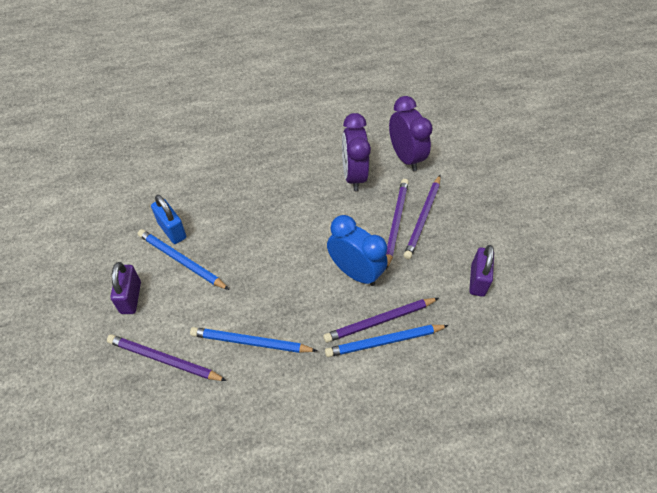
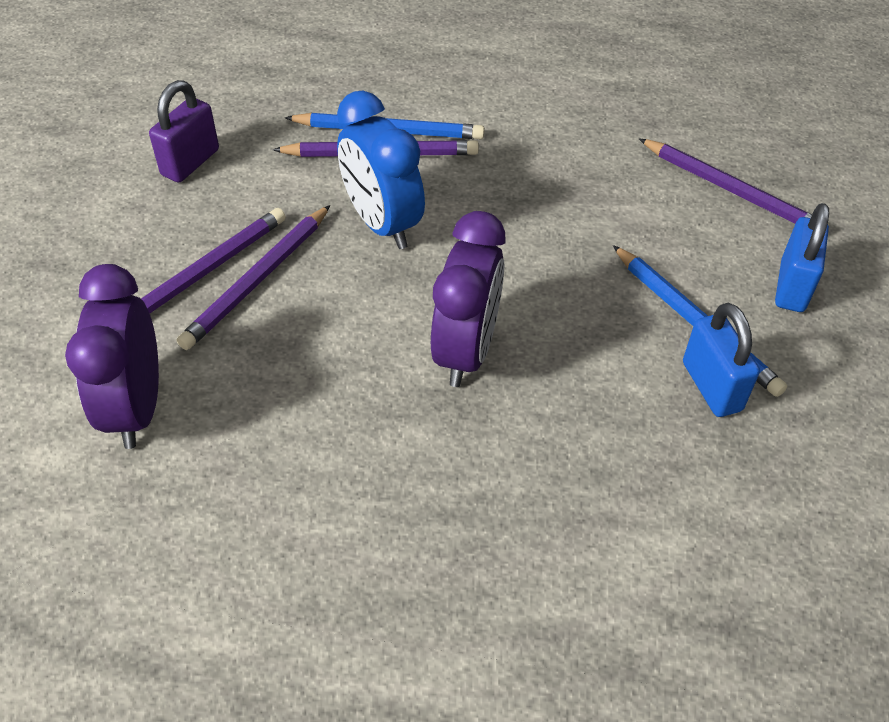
camera: 160 degrees left, 5 degrees down
purple padlock [110,262,141,314] -> blue padlock [775,203,829,312]
blue pencil [190,327,317,353] -> none
purple clock [342,113,371,191] -> purple clock moved to [431,211,506,387]

